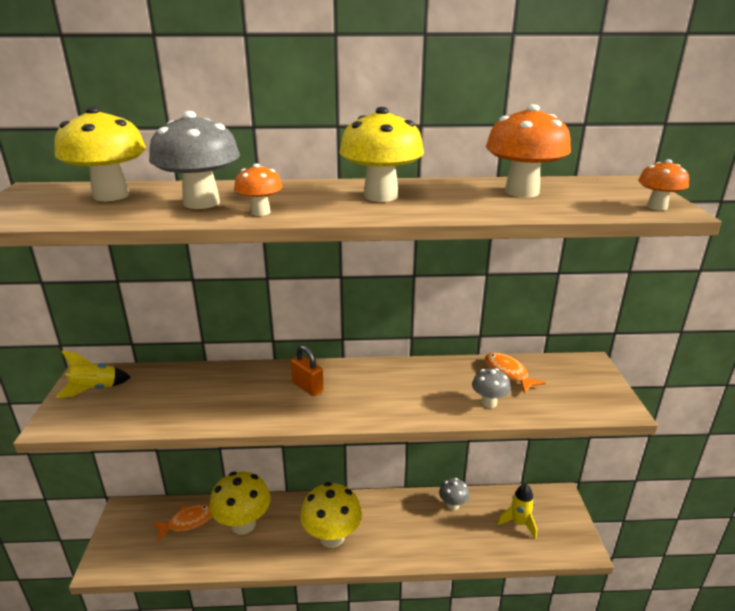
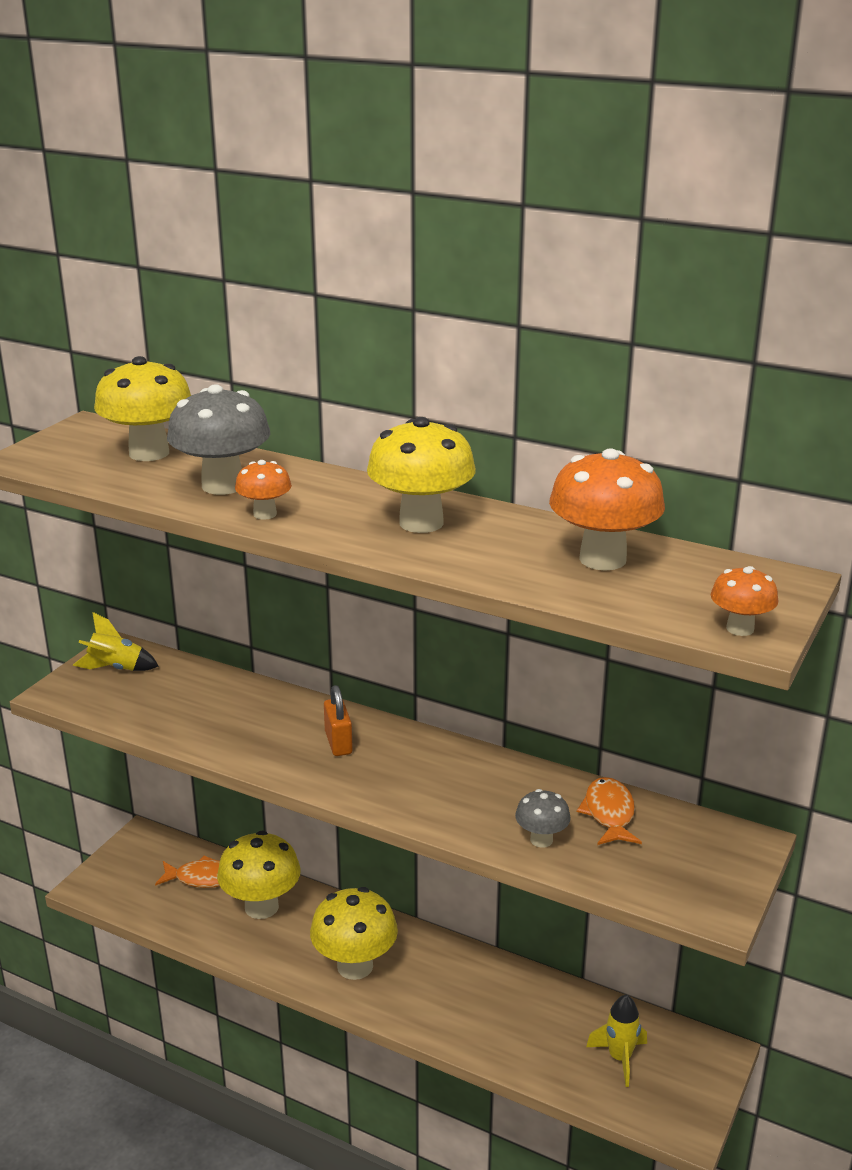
camera: 30 degrees right, 0 degrees up
grey mushroom [439,478,470,510] -> none

